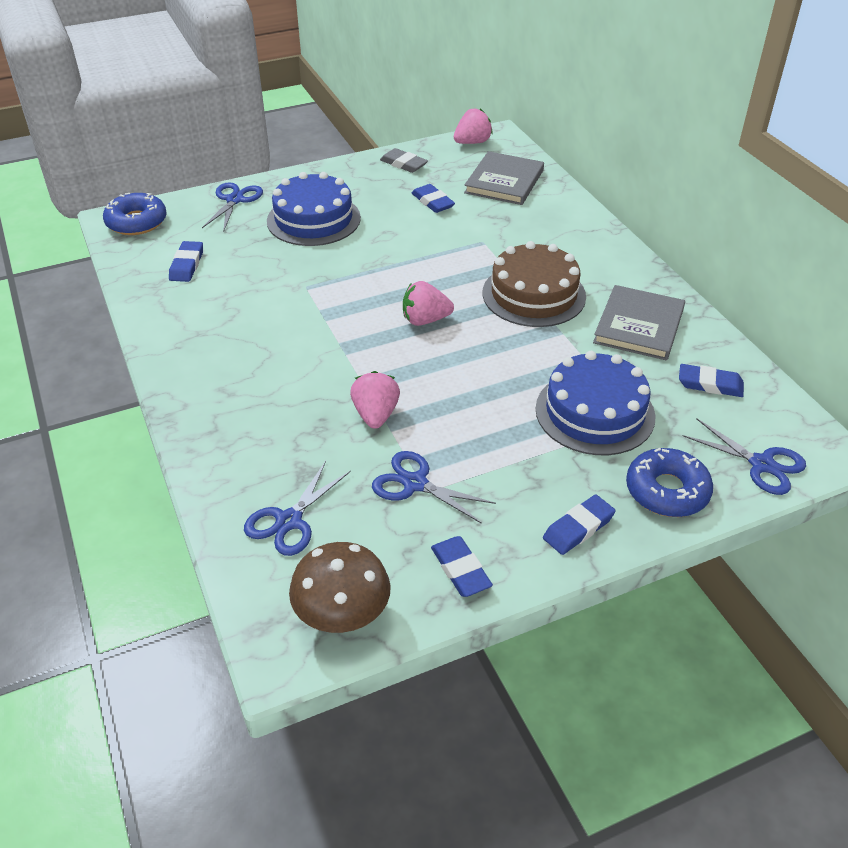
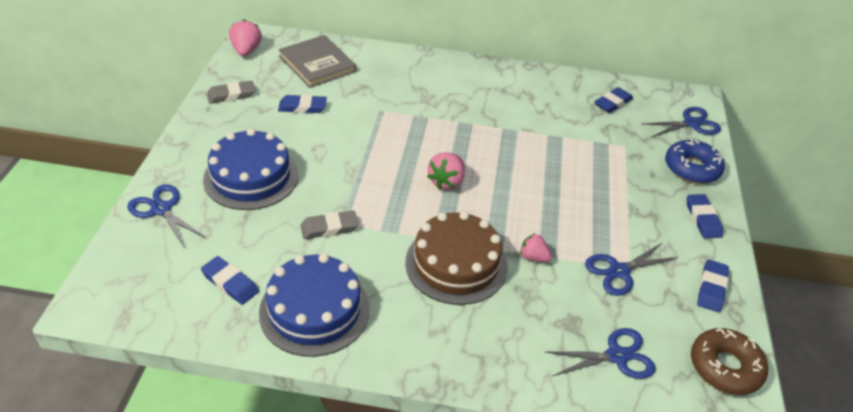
camera: 60 degrees left, 0 degrees up
blue donut [103,193,167,235] -> none
blue scissors [244,461,351,556] -> blue scissors turned 75 degrees counterclockwise [545,328,656,379]
brown mushroom [289,542,391,633] -> brown donut [691,328,768,395]
pink strawberry [350,371,400,429] -> pink strawberry [520,233,552,262], size x0.66
blue eraser [431,536,493,597] -> blue eraser turned 75 degrees counterclockwise [697,259,729,312]
brown cake [483,241,586,327] -> brown cake moved to [405,211,507,305]
blue cake [536,351,656,455] -> blue cake moved to [259,253,370,357]
grey book [593,285,685,360] -> none
none -> grey eraser [300,211,358,239]

